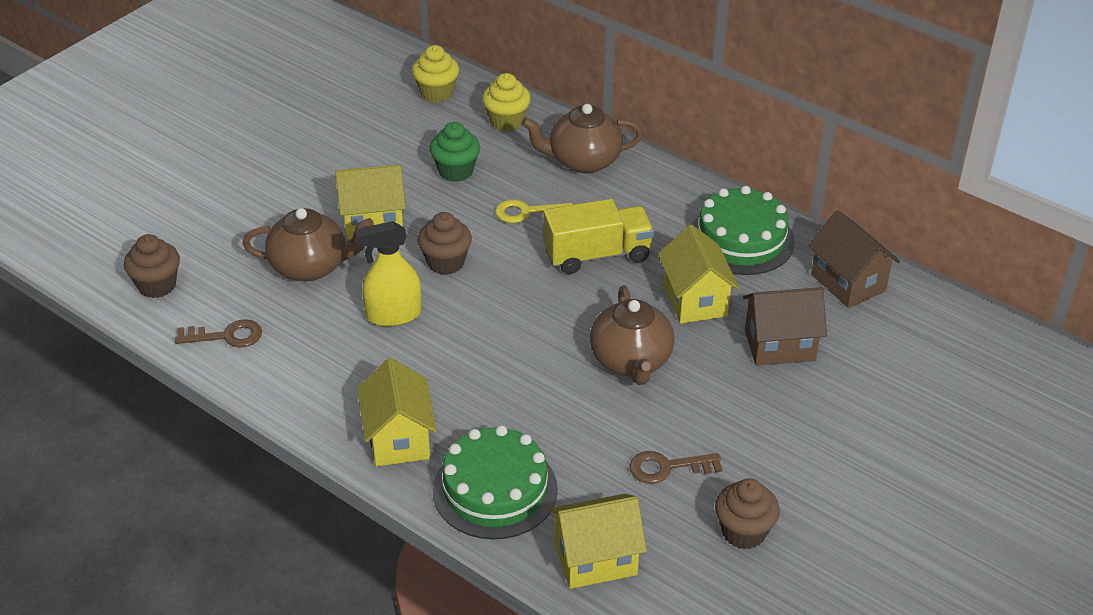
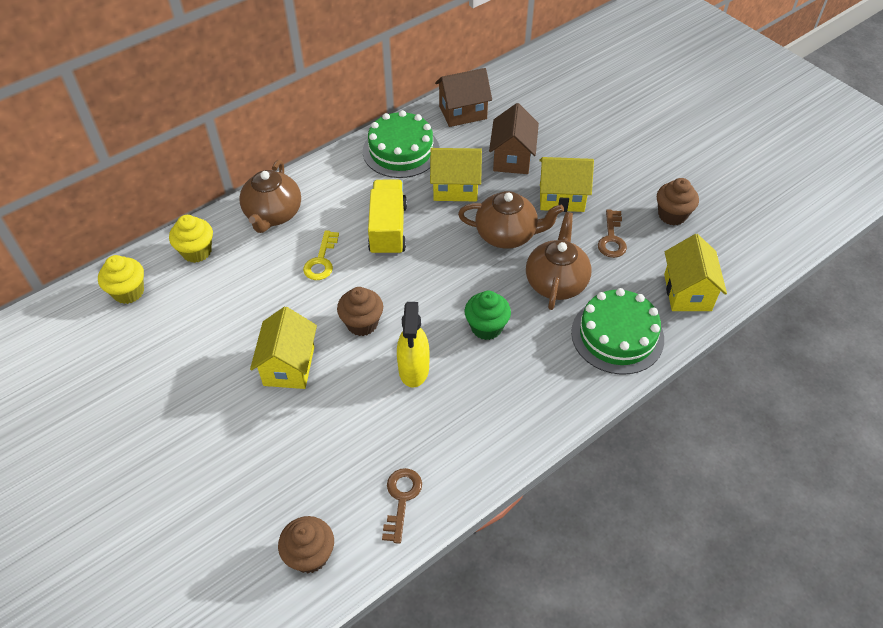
camera: 75 degrees left, 10 degrees up
brown teapot [243,208,374,281] -> brown teapot moved to [526,212,591,310]
yellow house [357,358,437,466] -> yellow house moved to [539,157,594,212]
green cupcake [430,122,480,182] -> green cupcake moved to [465,291,511,340]

